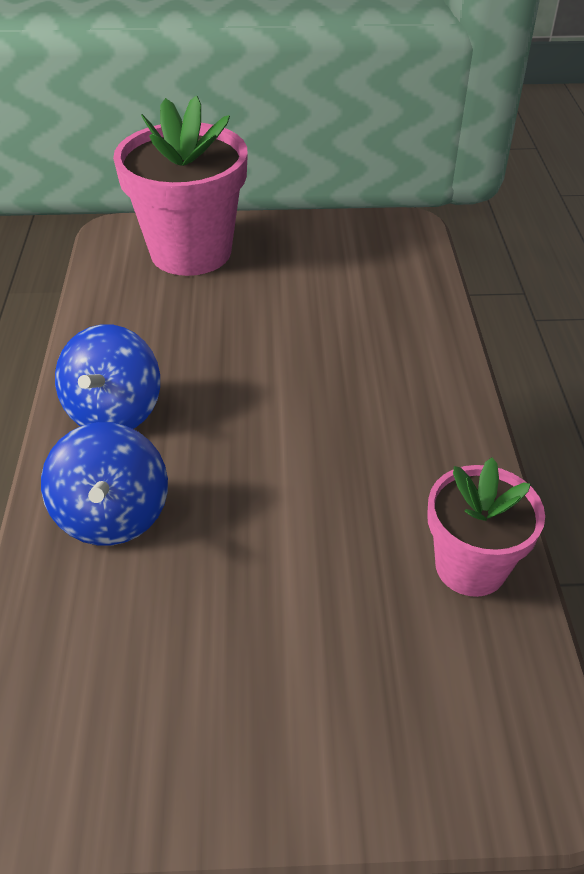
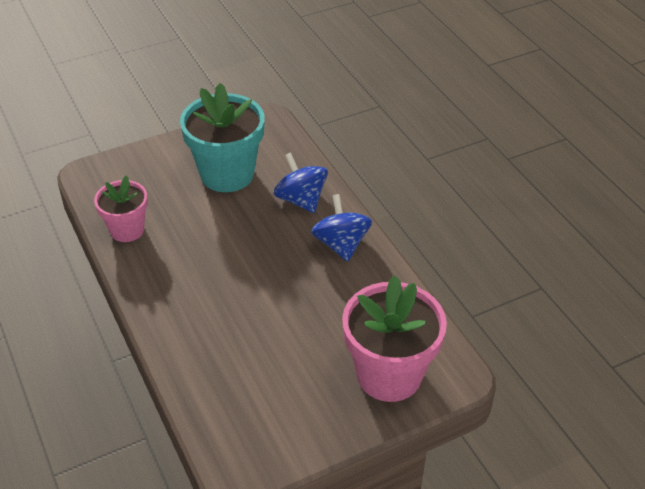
camera: 155 degrees right, 0 degrees up
none -> turquoise flower pot [180,83,265,192]

